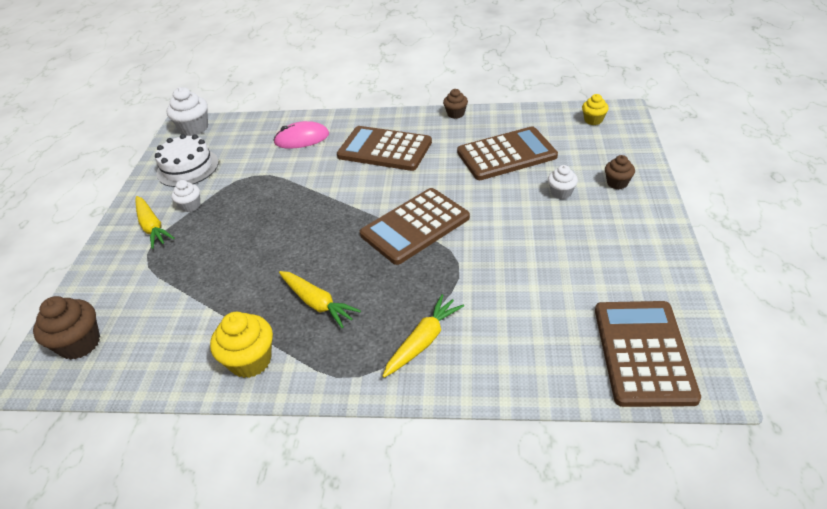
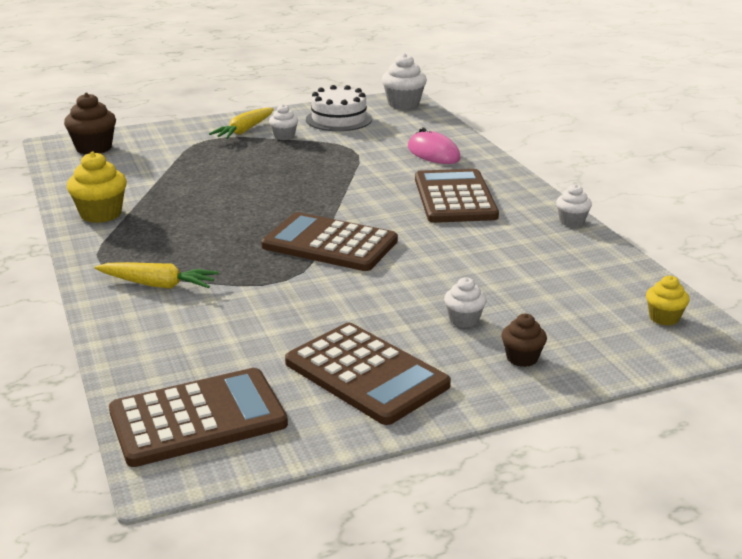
camera: 60 degrees right, 15 degrees down
yellow carrot [279,271,361,329] -> none
brown cupcake [443,89,468,119] -> white cupcake [556,184,592,227]
brown calculator [457,126,558,180] -> brown calculator moved to [285,323,451,425]

